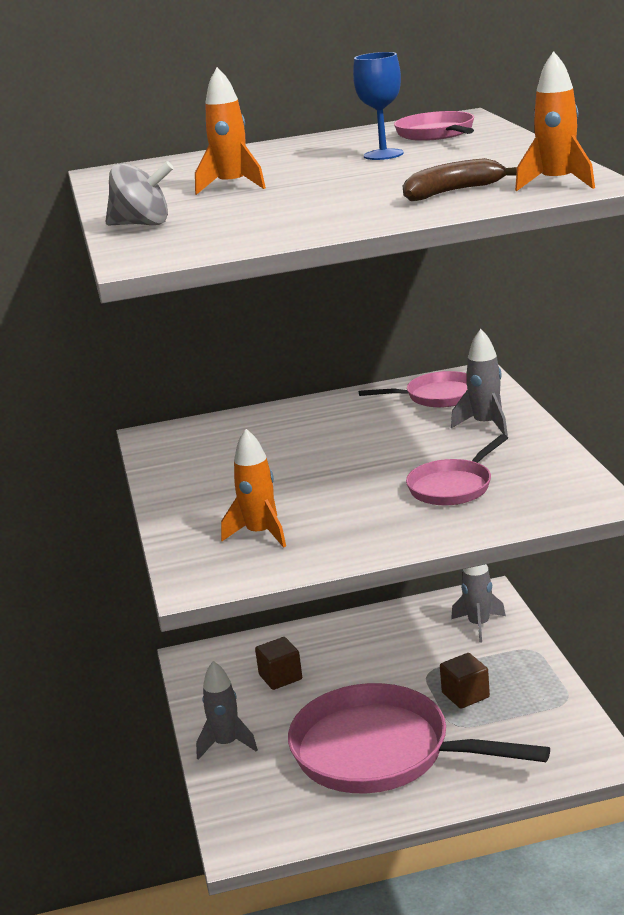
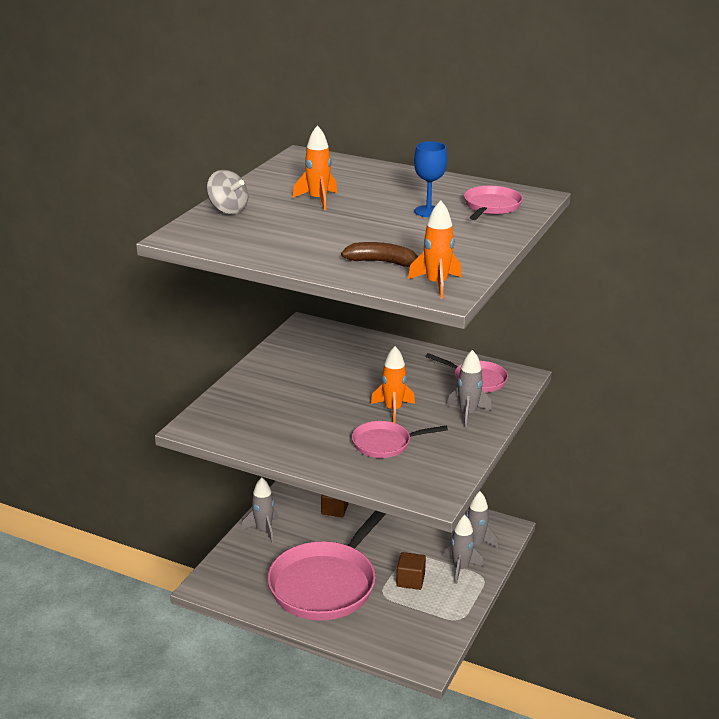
camera: 35 degrees right, 5 degrees up
orange rocket [221,429,286,548] -> orange rocket moved to [371,346,415,423]
pink pan [288,683,550,793] -> pink pan turned 120 degrees counterclockwise [268,510,386,620]
none -> grey rocket [443,515,483,584]

